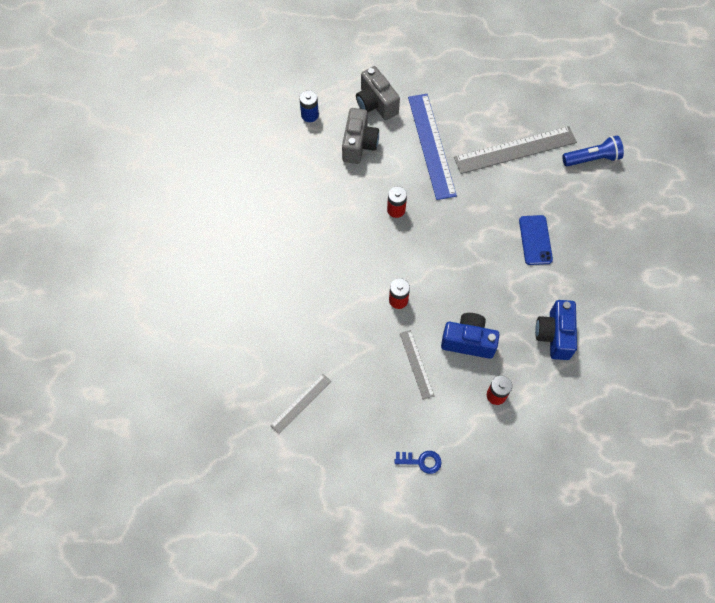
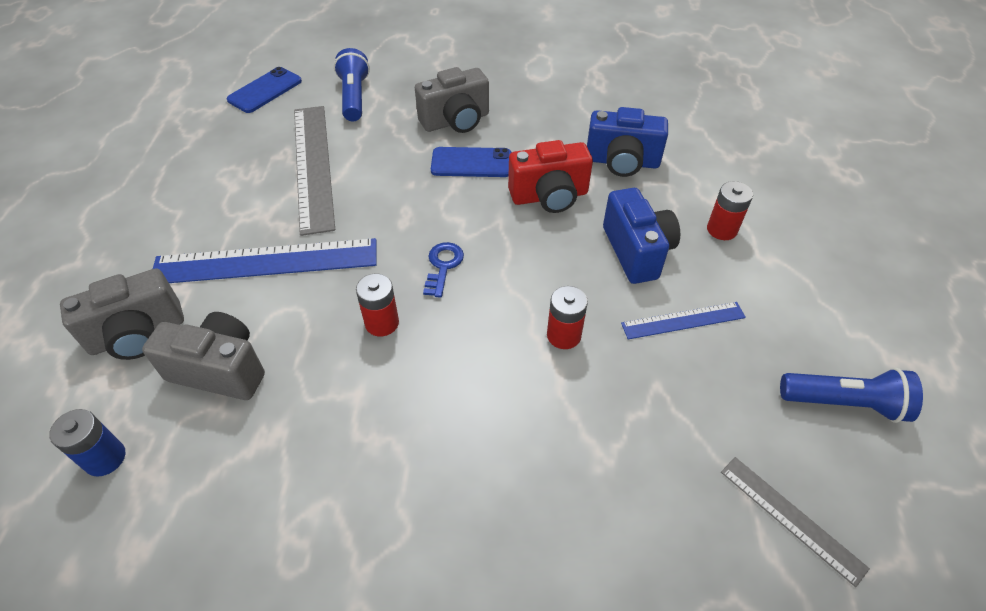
camera: 85 degrees left, 15 degrees down
blue key [395,451,442,474] -> blue key moved to [423,242,464,298]
grey ruler [400,330,434,400] -> blue ruler [621,302,746,339]
blue camera [441,313,500,359] -> blue camera turned 150 degrees clockwise [603,188,680,284]
none -> blue phone [227,67,302,113]
none -> grey camera [415,67,489,133]
none -> red camera [508,140,593,213]
none -> blue flashlight [780,368,923,423]

